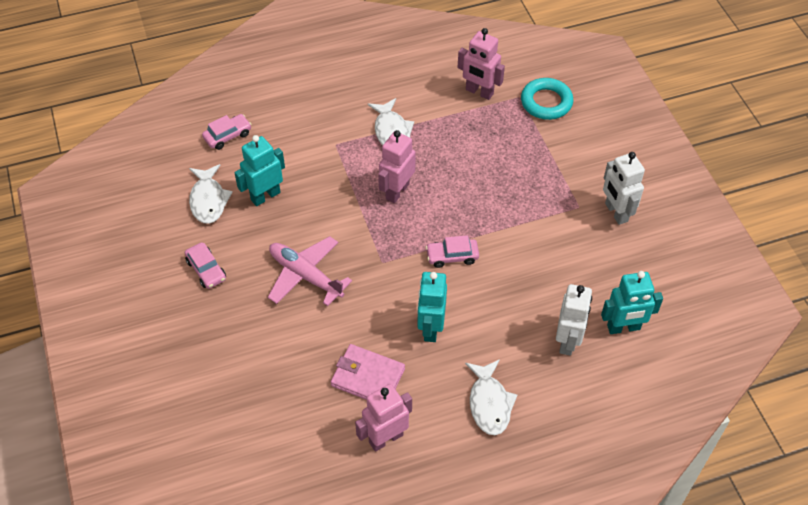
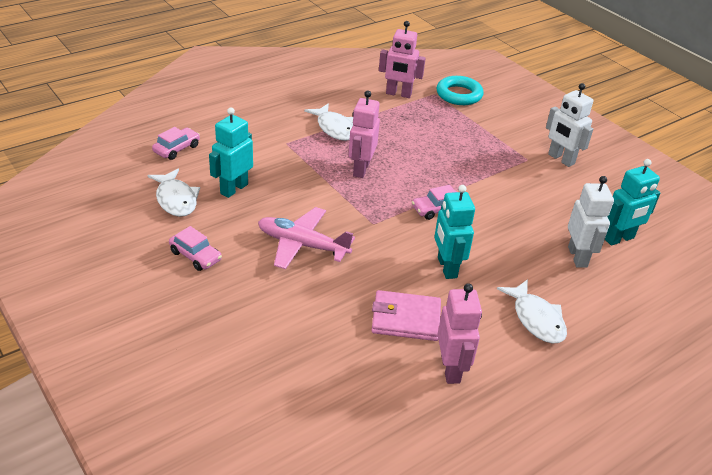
camera: 20 degrees left, 15 degrees down
pink robot [355,384,412,452] -> pink robot turned 135 degrees clockwise [437,283,482,384]

